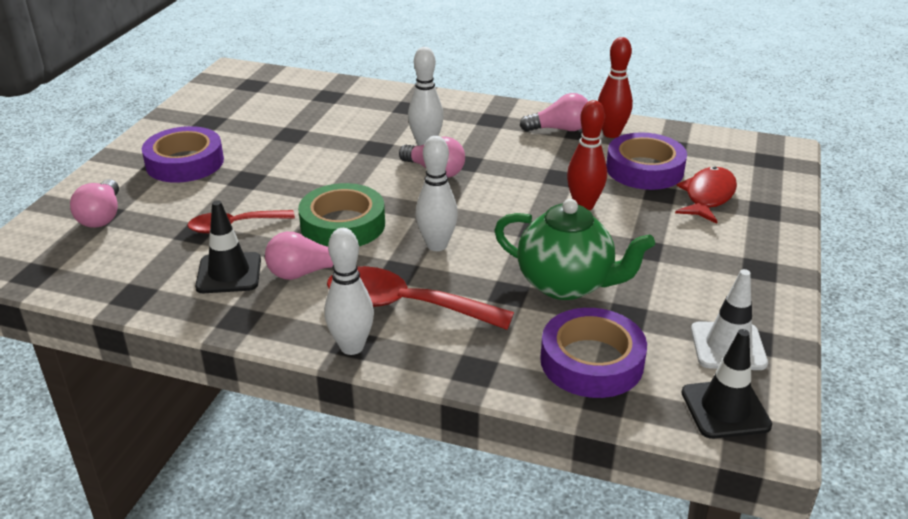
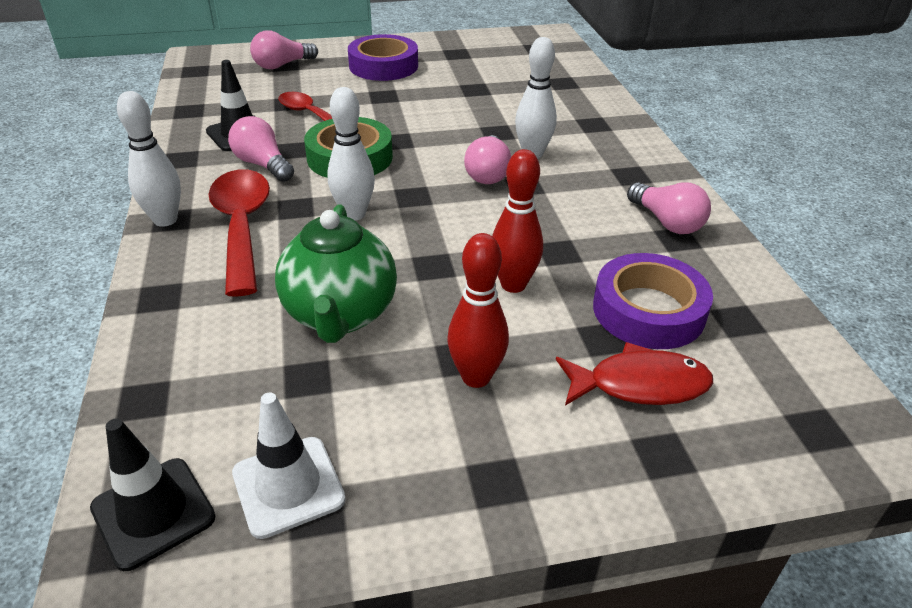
camera: 60 degrees right, 5 degrees up
purple tape [540,308,647,398] -> none
red bowling pin [598,37,633,138] -> red bowling pin moved to [448,233,509,388]

